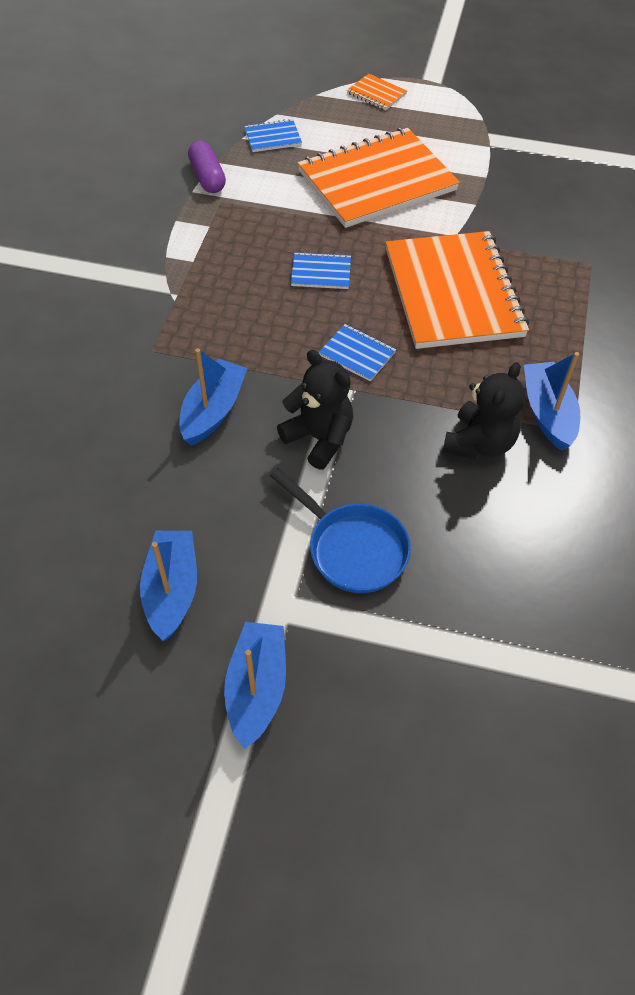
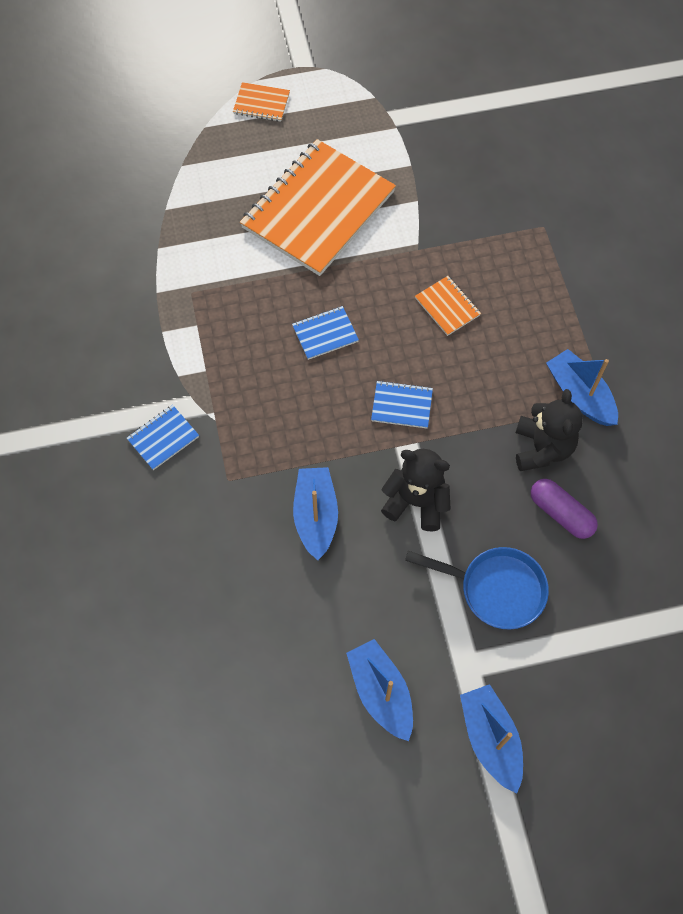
camera: 25 degrees left, 10 degrees up
purple capsule [188,141,226,193] -> purple capsule moved to [531,479,598,539]
blue notebook [244,119,302,152] -> blue notebook moved to [127,405,199,470]
orange notebook [386,231,529,349] -> orange notebook [415,276,481,336], size x0.41

